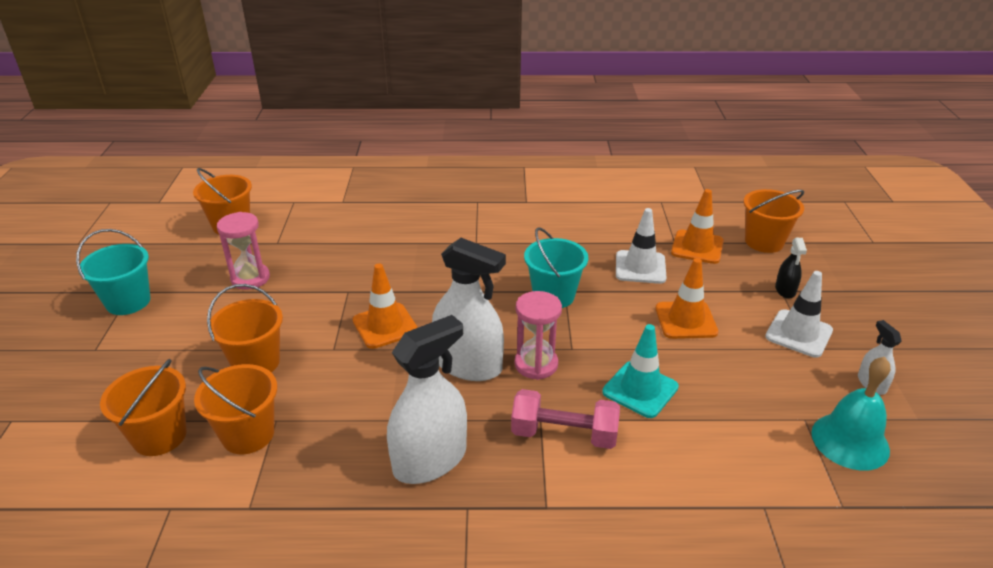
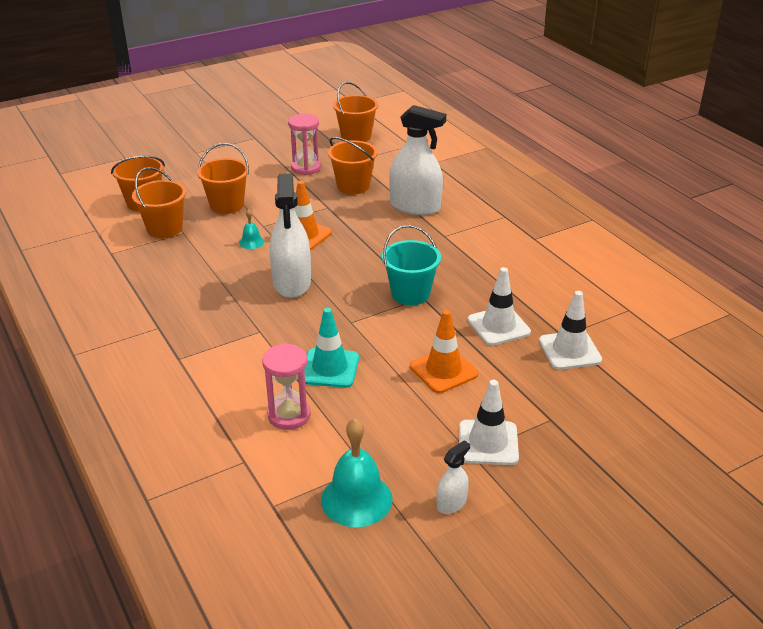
camera: 60 degrees right, 0 degrees up
turquoise bucket [76,229,150,315] -> none
white spray bottle [387,315,467,484] -> white spray bottle moved to [389,105,446,215]
pink dumbbell [511,389,620,449] -> none
pink hourglass [515,291,562,380] -> pink hourglass moved to [262,343,311,430]
orange traffic cone [671,189,724,264] -> white traffic cone [539,291,602,370]
orange bucket [744,189,804,253] -> orange bucket moved to [328,137,378,194]
black spray bottle [775,238,807,299] -> none
none -> turquoise bell [239,209,264,249]

